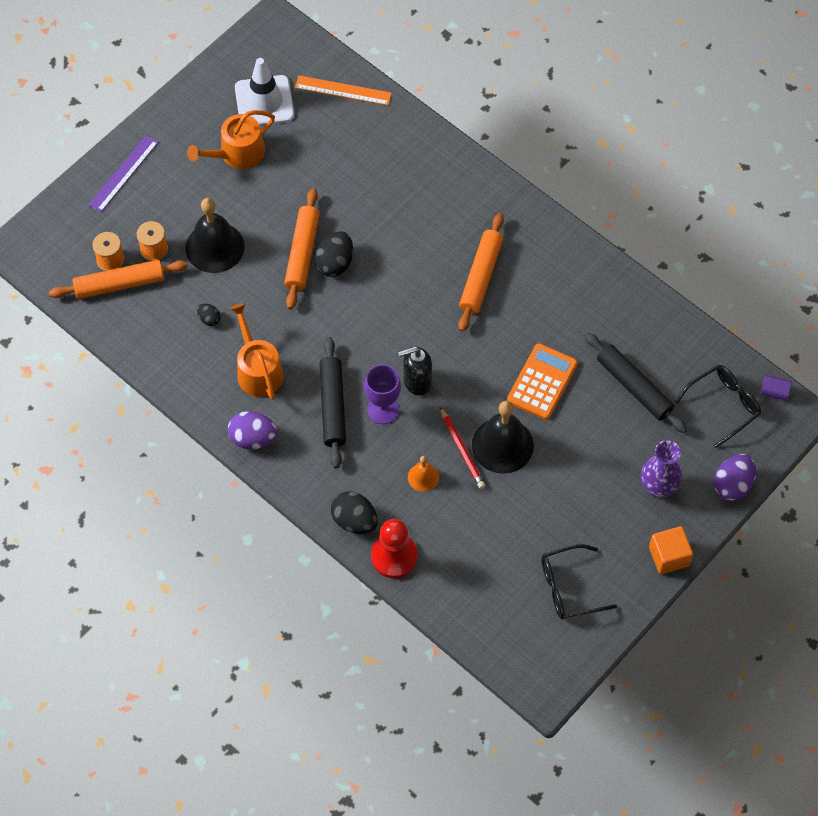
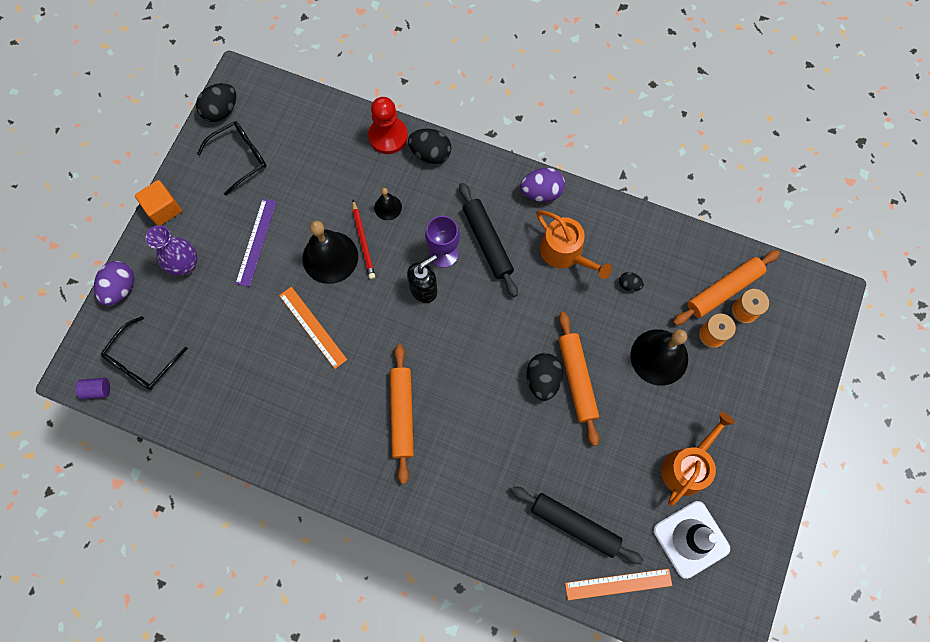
camera: 160 degrees right, 10 degrees up
purple ruler [89,135,159,212] -> purple ruler moved to [235,199,277,287]
orange bell [408,456,439,492] -> black bell [374,188,402,220]
red pencil [440,407,485,489] -> red pencil turned 150 degrees counterclockwise [352,200,375,279]
orange calculator [507,343,578,420] -> orange ruler [279,287,347,369]
black rolling pin [585,333,687,433] -> black rolling pin moved to [511,487,643,564]
none -> black egg [196,83,236,122]

